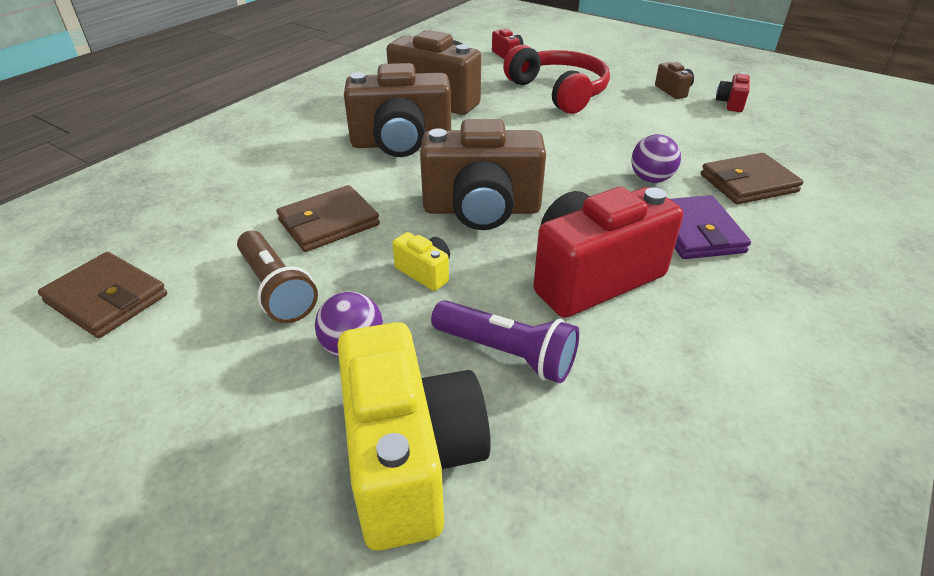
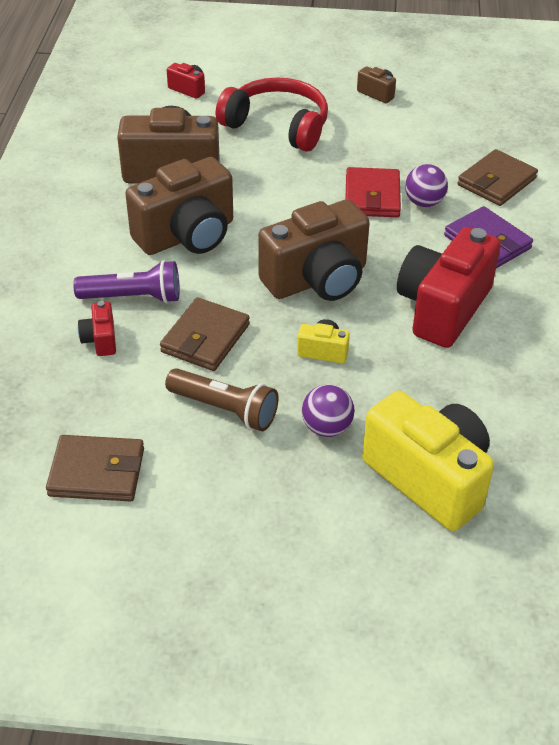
camera: 30 degrees left, 5 degrees up
purple flashlight [431,300,579,383] -> purple flashlight moved to [73,260,180,303]
red camera [716,72,750,112] -> red camera moved to [78,301,116,356]
none -> red wallet [345,167,401,217]

